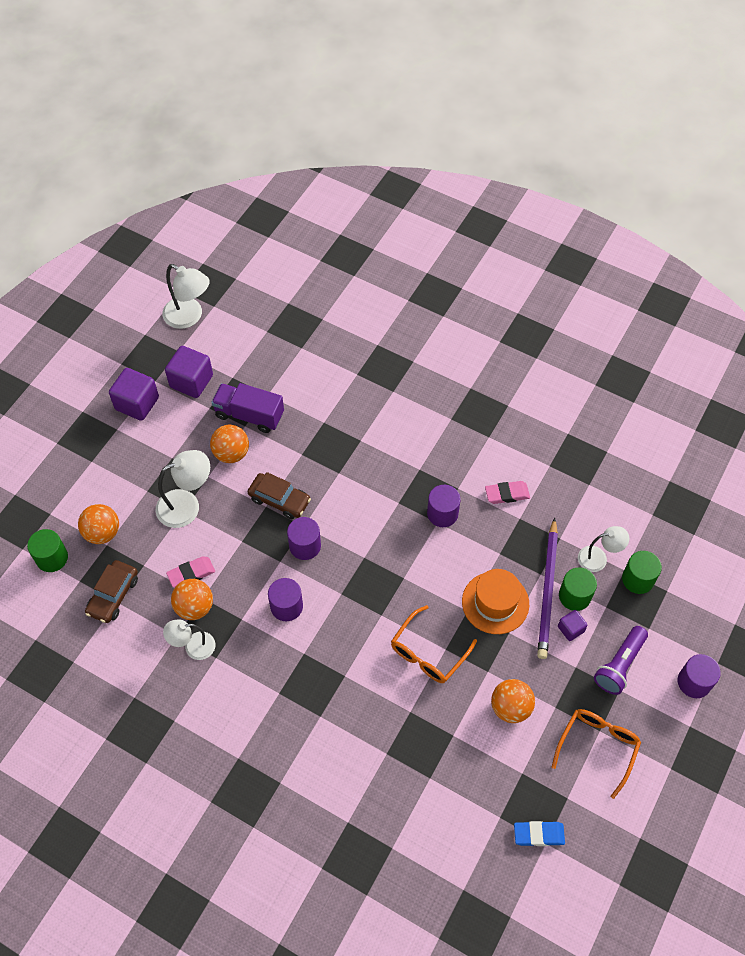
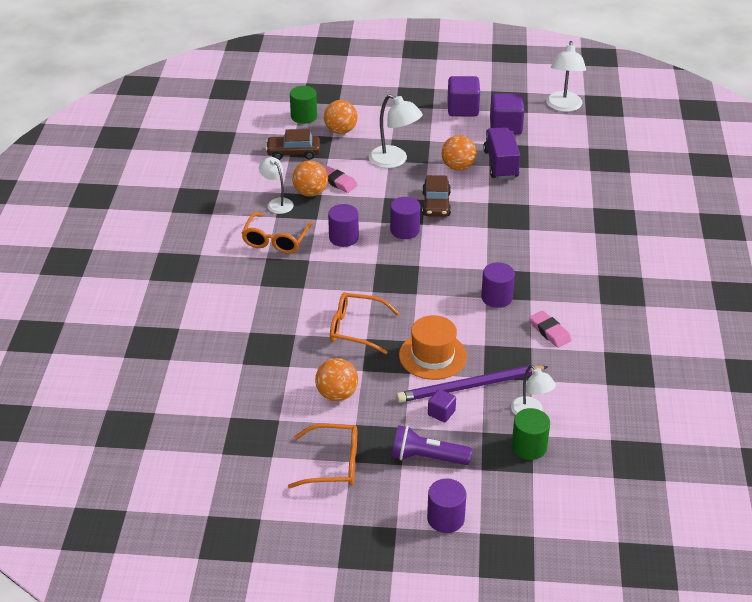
camera: 65 degrees right, 20 degrees down
blue eraser [514,821,565,846] -> none
green cylinder [559,567,597,611] -> none
none -> orange glasses [241,212,314,254]

